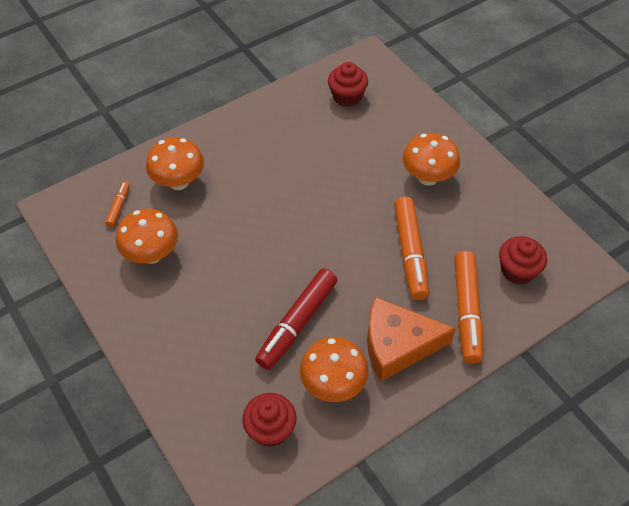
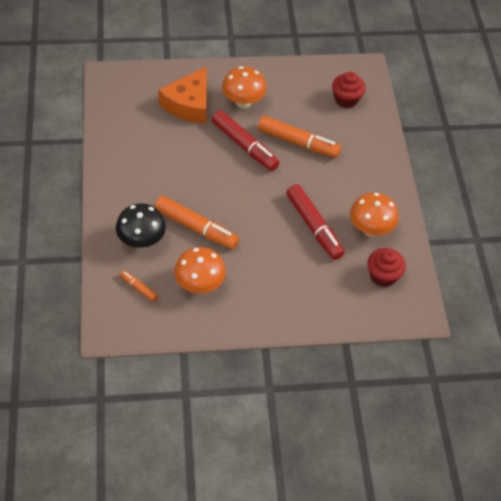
camera: 65 degrees left, 0 degrees up
orange mushroom [146,137,204,190] -> black mushroom [116,204,166,248]
red cupcake [328,62,368,107] -> none
orange cheese [367,297,456,382] -> orange cheese moved to [158,66,207,124]
orange marker [454,251,483,363] -> orange marker moved to [155,196,239,249]
none -> red marker [212,110,279,171]

